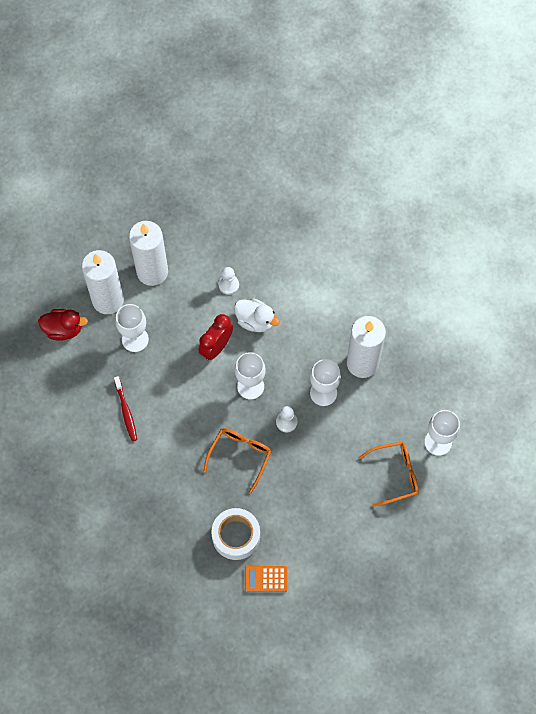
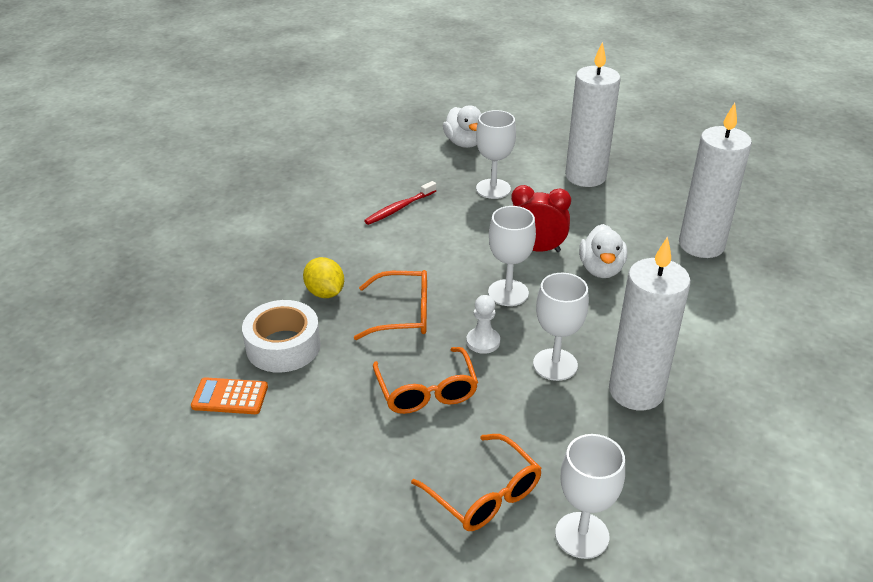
camera: 65 degrees right, 30 degrees down
red duck [38,309,88,341] -> white duck [443,105,481,148]
white candle [82,250,124,314] -> white candle moved to [679,103,752,258]
white pawn [219,267,239,295] -> none
orange calculator [245,566,287,592] -> orange calculator turned 60 degrees counterclockwise [191,377,268,414]
none -> yellow lemon [303,257,344,298]
none -> orange glasses [373,347,478,414]

